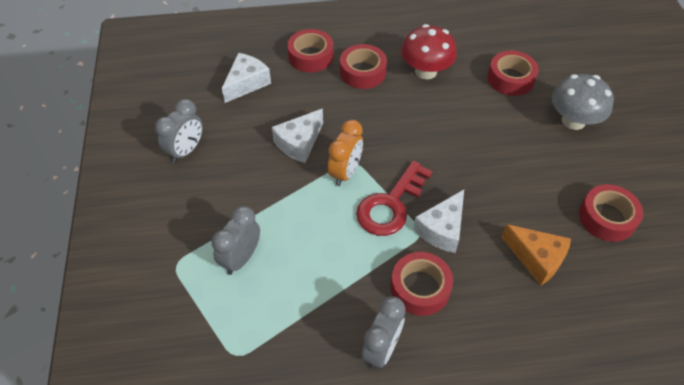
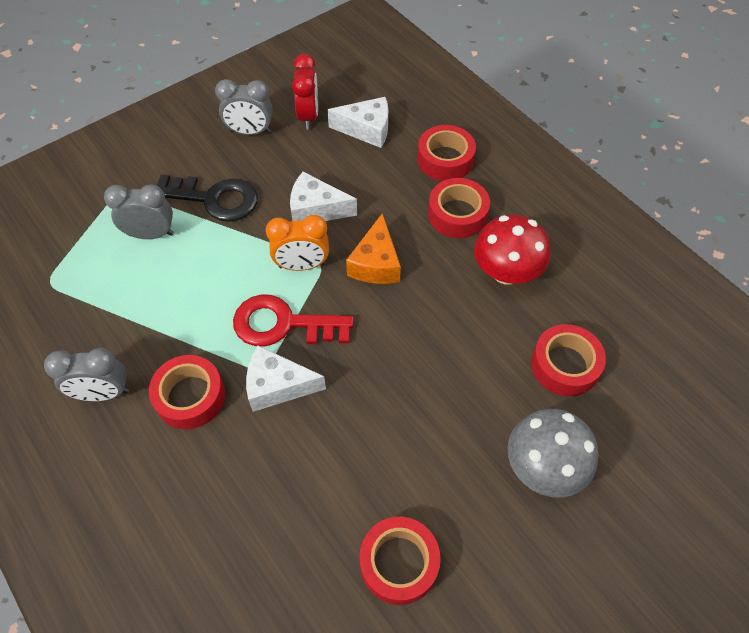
camera: 60 degrees right, 5 degrees up
orange cheese [501,224,571,285] -> orange cheese moved to [346,213,401,284]
none -> black key [157,174,258,222]
none -> red clock [292,54,318,130]

